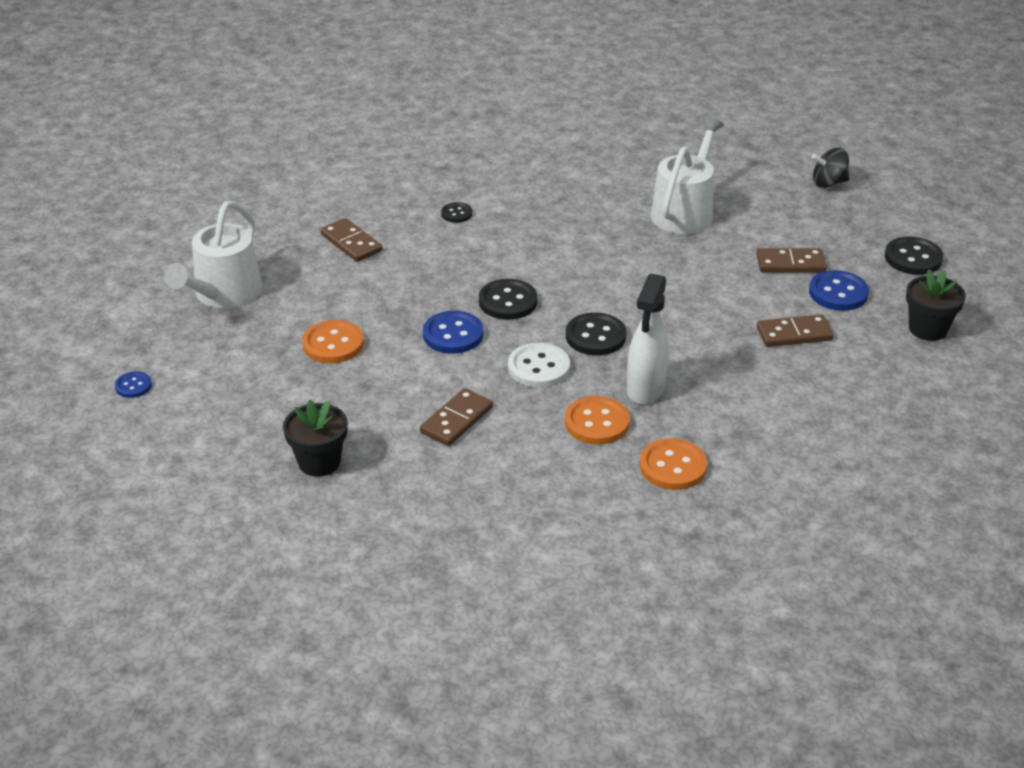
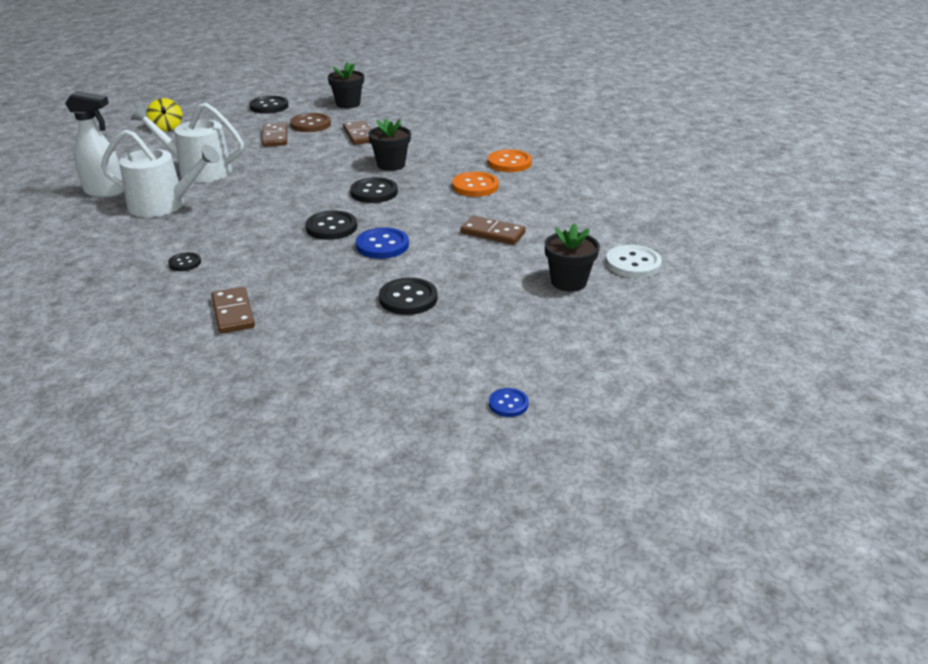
camera: 100 degrees left, 5 degrees down
white watering can [164,201,262,309] -> white watering can moved to [101,130,220,217]
orange button [302,320,364,363] -> black button [379,278,438,315]
brown domino [320,218,382,262] -> brown domino turned 60 degrees counterclockwise [211,287,255,334]
white button [508,343,570,388] -> white button moved to [606,245,662,278]
white spray bottle [627,273,669,404] -> white spray bottle moved to [65,91,124,198]
blue button [809,270,869,311] -> brown button [290,113,331,132]
black spinning top [812,148,849,188] -> yellow spinning top [147,98,182,131]
none -> black flower pot [368,118,411,171]

